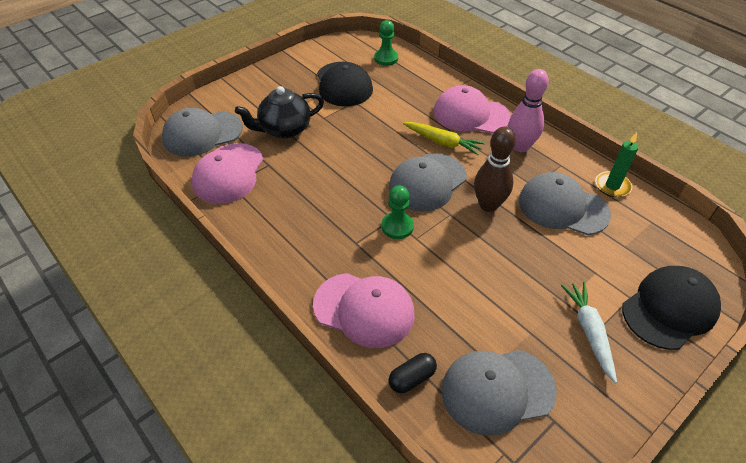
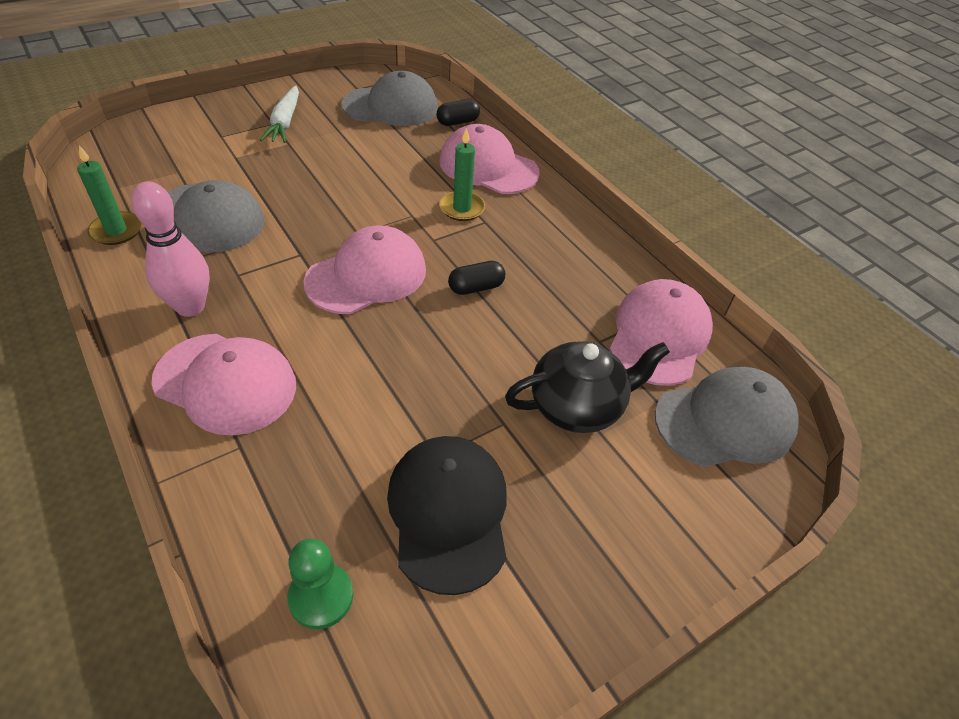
camera: 175 degrees left, 0 degrees up
green pawn [382,185,414,239] -> none
grey cap [389,153,467,212] -> pink cap [304,225,426,314]
yellow carrot [403,122,485,155] -> none
brown bowling pin [474,127,516,212] -> none
black cap [622,266,721,350] -> none
none -> green candle [439,128,485,221]
none -> black capsule [448,261,505,295]

